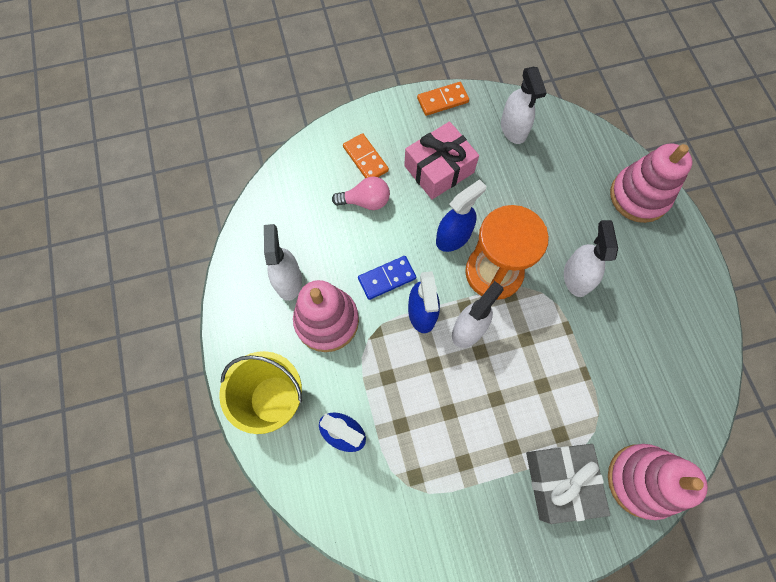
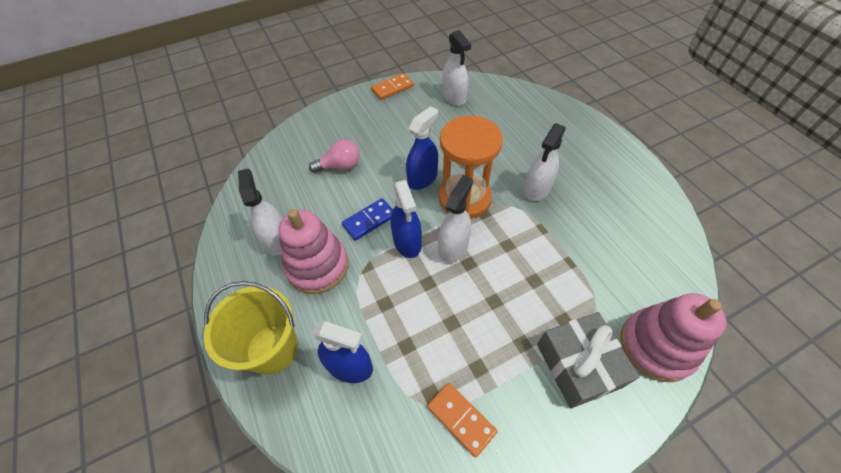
camera: 10 degrees left, 15 degrees down
orange domino [343,133,389,178] -> orange domino moved to [427,383,498,457]
pink gift [404,121,479,200] -> none
white spray bottle [564,220,618,297] -> white spray bottle turned 135 degrees counterclockwise [524,123,566,201]
pink stacking toy [610,143,693,223] -> none

